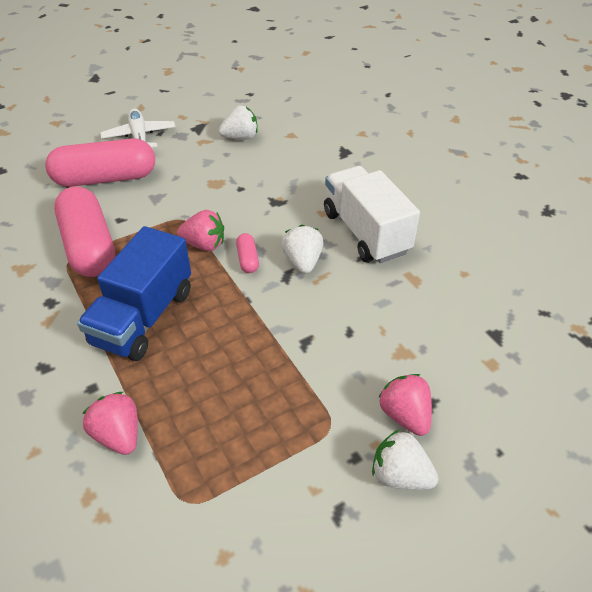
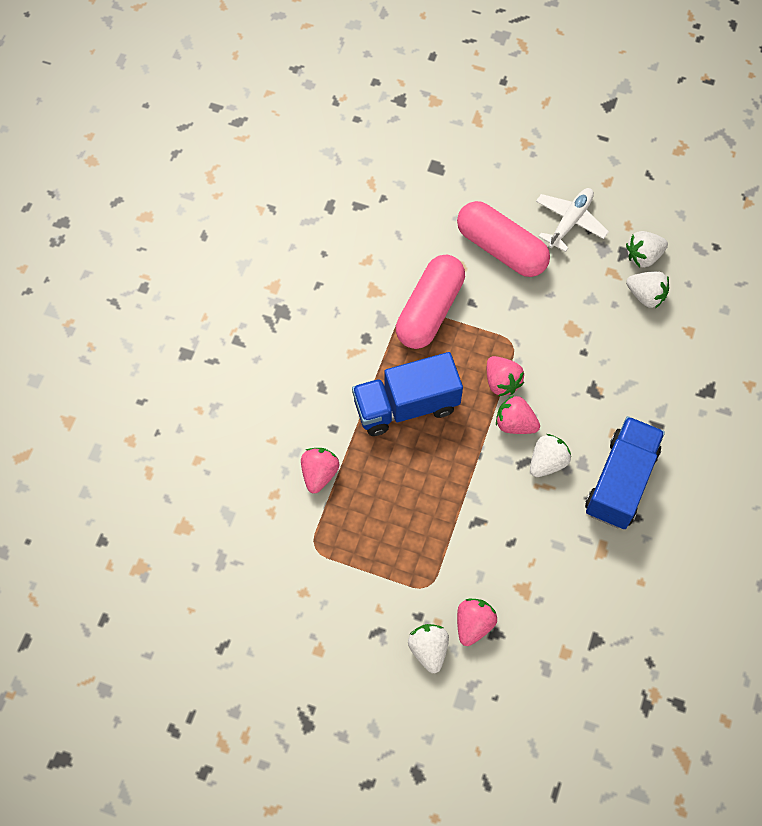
camera: 50 degrees right, 20 degrees up
pink capsule [236,233,259,273] -> pink strawberry [496,395,540,434]
white truck [324,166,420,263] -> blue truck [585,416,665,529]
none -> white strawberry [626,231,668,268]

